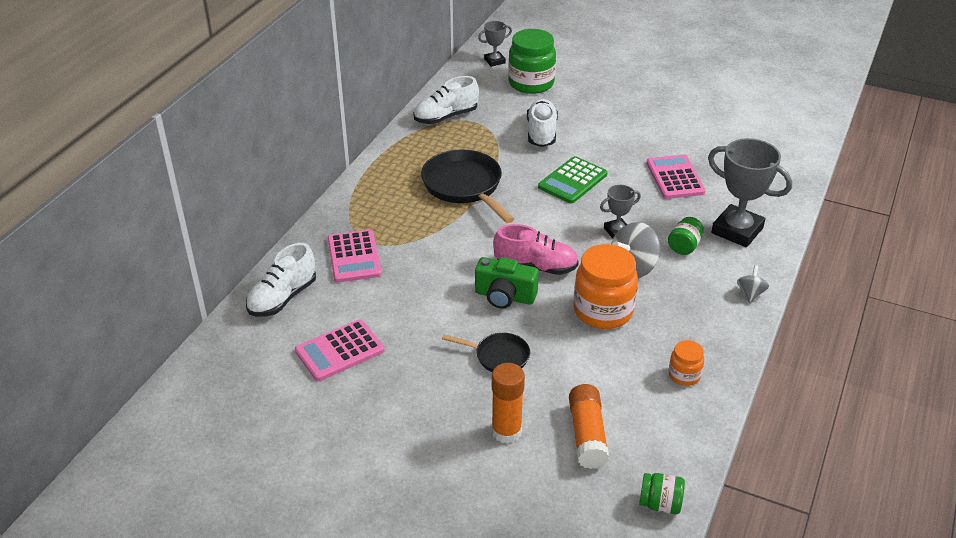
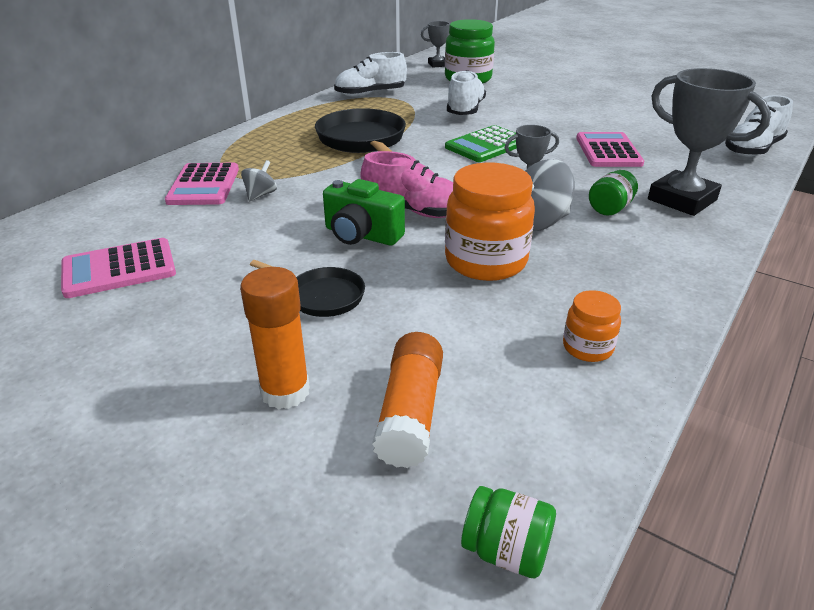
camera: 10 degrees right, 5 degrees down
white shoe [246,243,316,317] -> white shoe moved to [725,95,793,157]
grey spinning top [737,265,769,303] -> grey spinning top moved to [241,160,277,201]

